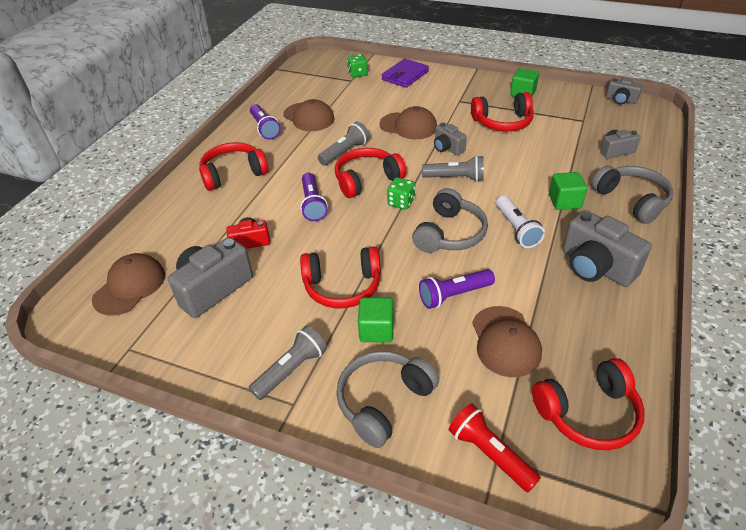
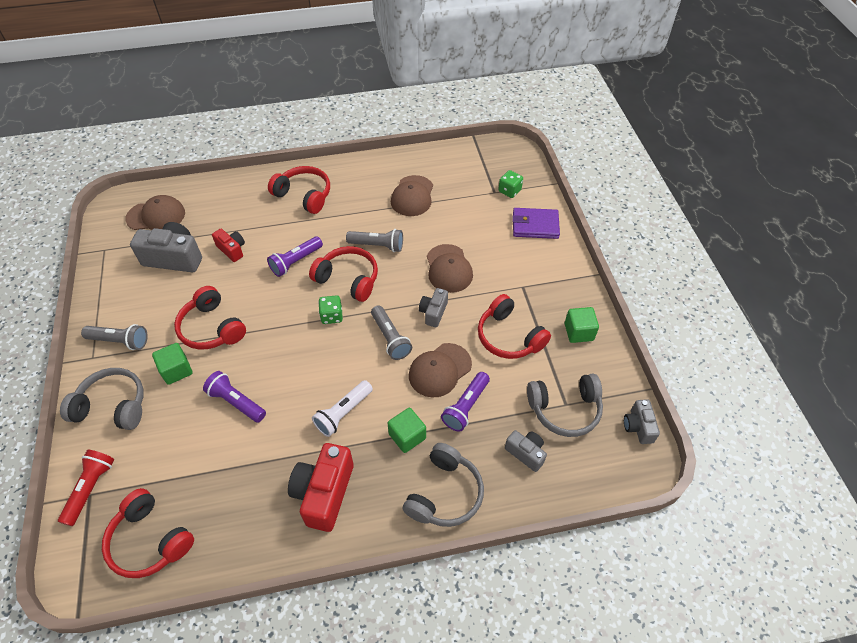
camera: 55 degrees right, 10 degrees up
purple flashlight [250,104,281,140] -> purple flashlight moved to [441,372,490,432]
grey headphones [412,188,488,253] -> grey headphones moved to [527,374,603,437]
brown cap [472,306,542,377] -> brown cap moved to [409,343,472,397]
grey camera [562,210,652,287] -> red camera [288,443,354,532]

